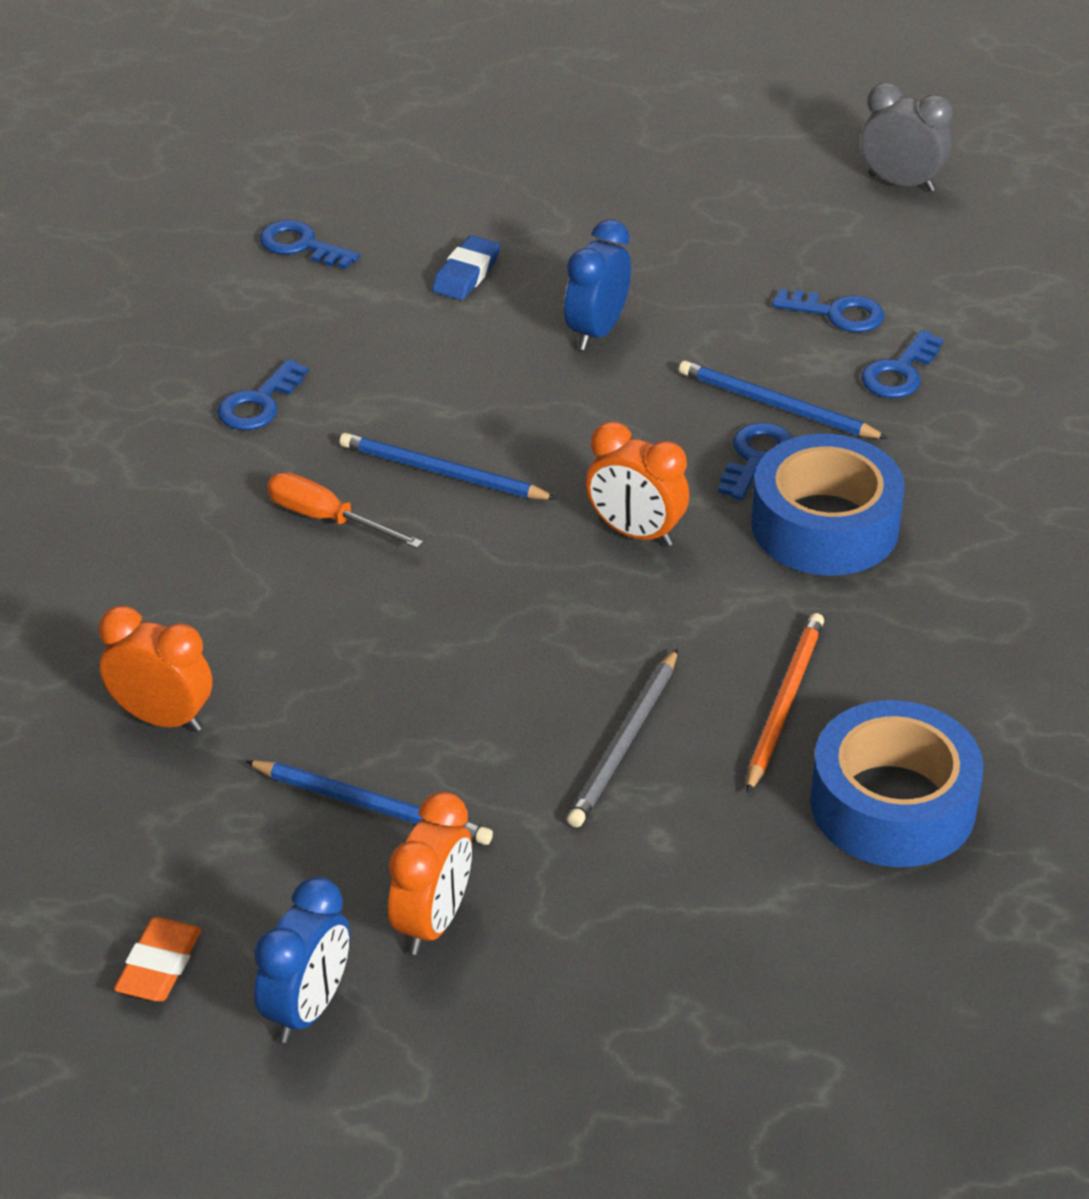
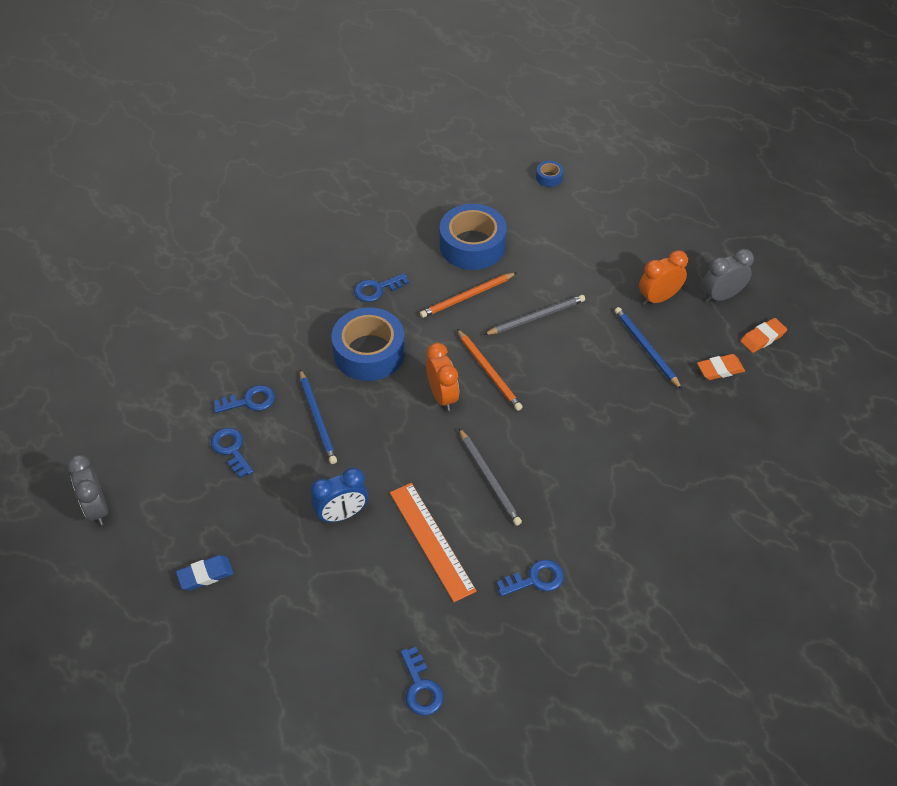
camera: 140 degrees left, 10 degrees up
orange clock [99,606,212,732] -> none
blue clock [254,877,350,1043] -> grey clock [703,249,754,303]
orange screwdriver [267,472,423,548] -> none
blue pencil [339,433,557,500] -> grey pencil [459,428,522,526]
blue eraser [432,235,500,300] -> blue eraser moved to [176,555,234,591]
blue key [718,422,792,500] -> blue key moved to [354,273,409,302]
none -> orange ruler [390,483,477,602]
none -> orange pencil [457,329,522,411]
none -> blue tape [536,161,564,187]
none -> orange eraser [697,354,745,380]

